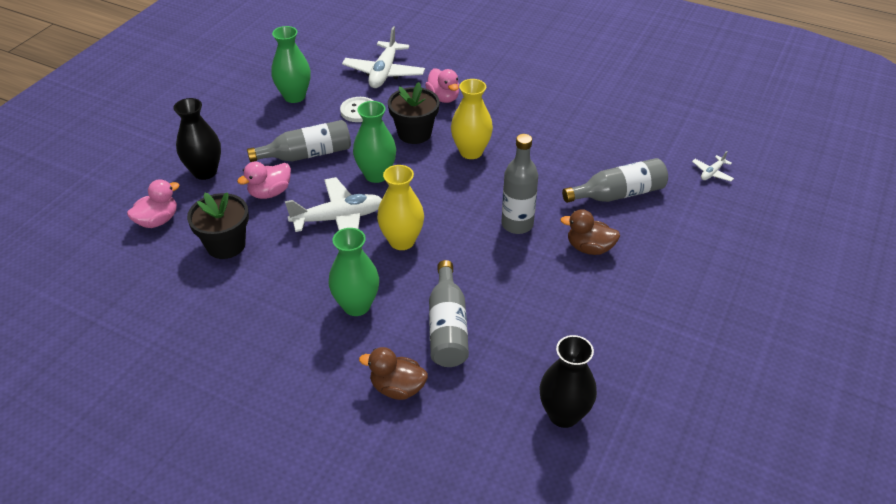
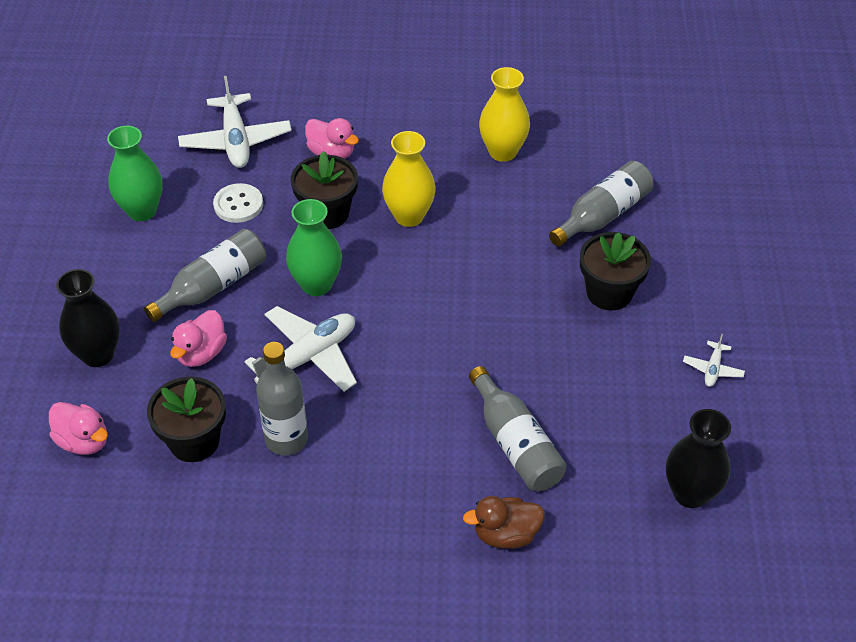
camera: 25 degrees left, 5 degrees up
pink duck [127,179,180,228] -> pink duck turned 105 degrees clockwise [49,402,108,455]
green vase [328,228,379,316] -> none
yellow vase [377,165,424,250] -> yellow vase moved to [479,67,530,162]
grey bottle [501,134,538,234] -> grey bottle moved to [256,342,308,455]
brown duck [560,209,620,255] -> black flower pot [580,232,651,311]
white plane [692,151,734,182] -> white plane moved to [683,334,745,387]

